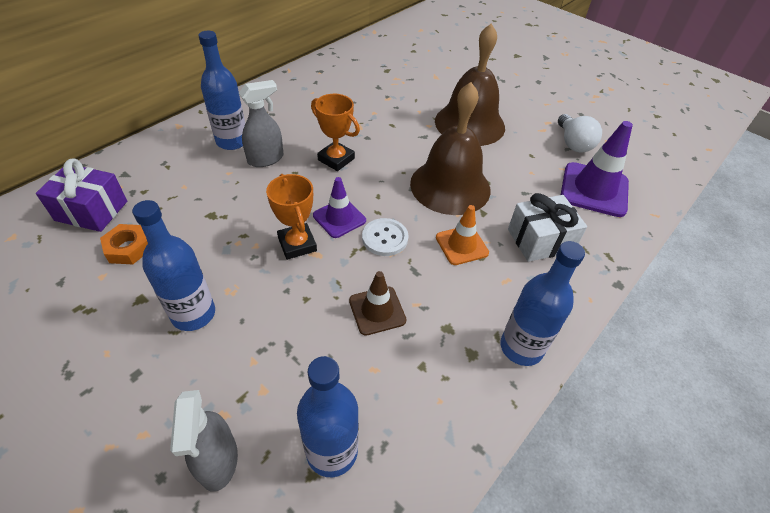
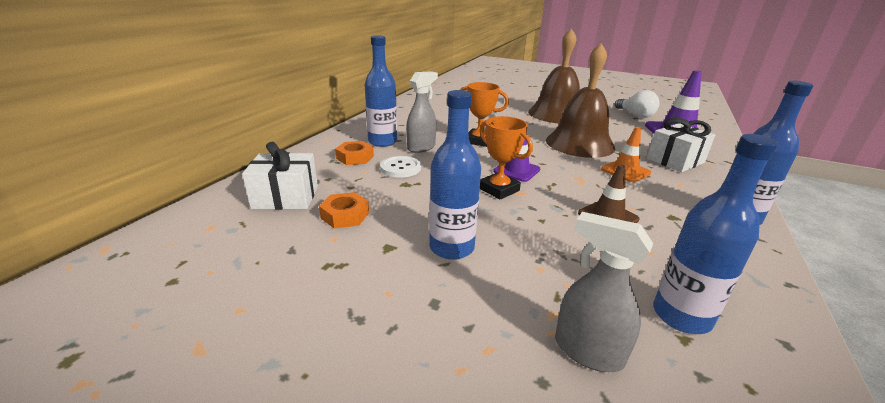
camera: 15 degrees left, 20 degrees down
purple gift [36,159,127,232] -> white gift [242,142,318,210]
grey spray bottle [170,390,238,492] -> grey spray bottle turned 150 degrees clockwise [555,212,653,372]
white button [362,218,408,256] -> white button moved to [380,156,421,178]
none -> orange nut [335,141,374,165]

